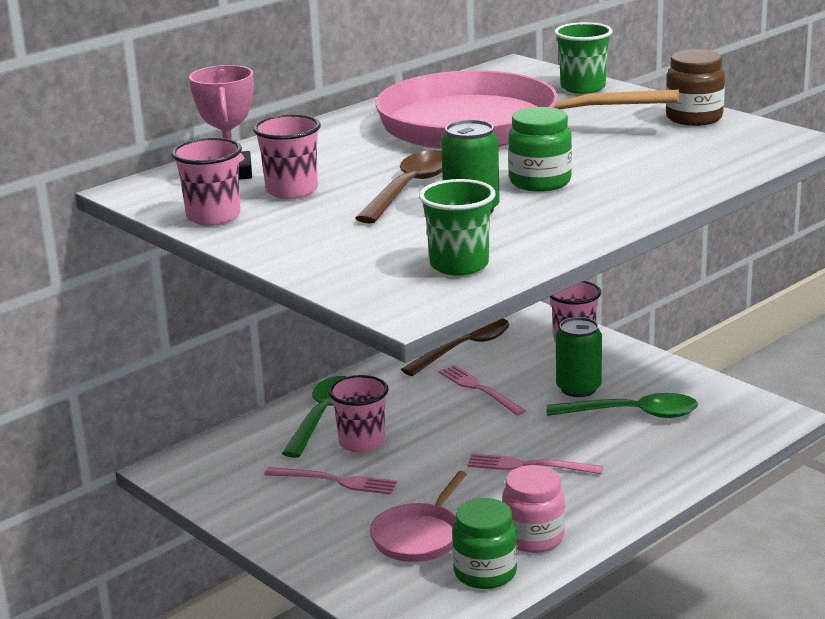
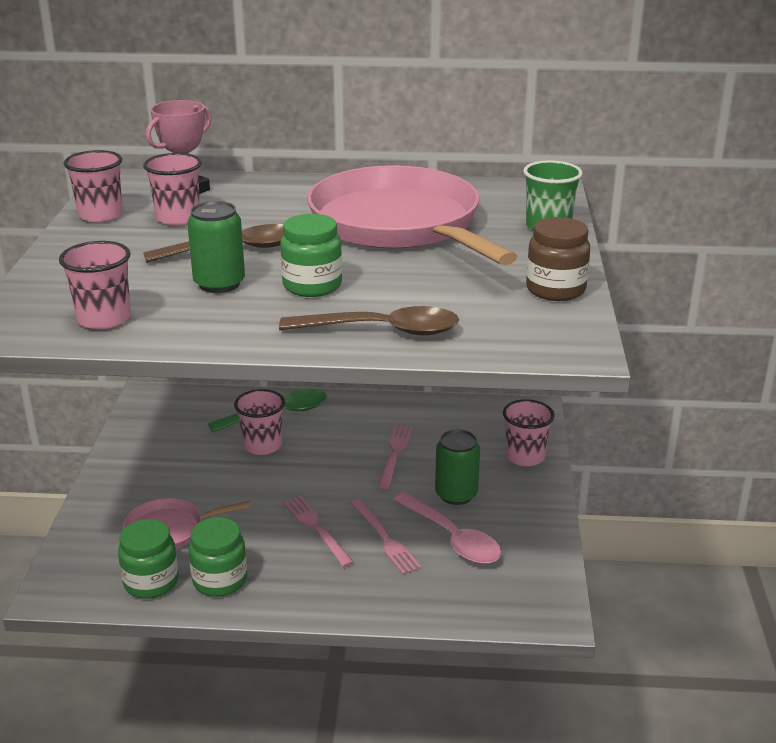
camera: 45 degrees right, 5 degrees up
pink fork [264,467,397,494] -> pink fork moved to [350,499,421,575]
brown spoon [401,318,509,376] -> brown spoon moved to [279,306,459,336]
green cup [419,179,496,276] -> pink cup [59,241,131,330]
pink jar [502,465,565,553] -> green jar [189,517,247,597]
green spoon [546,393,698,418] -> pink spoon [393,492,501,564]

